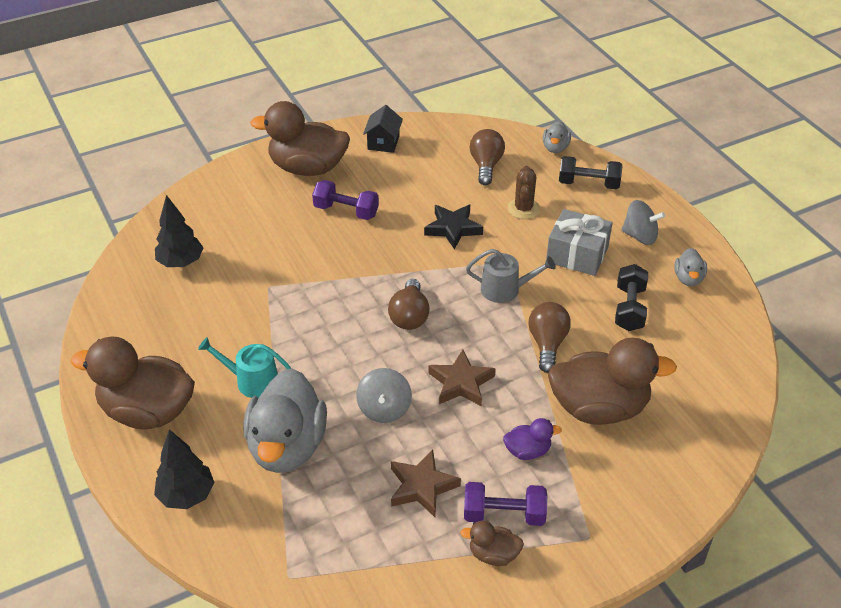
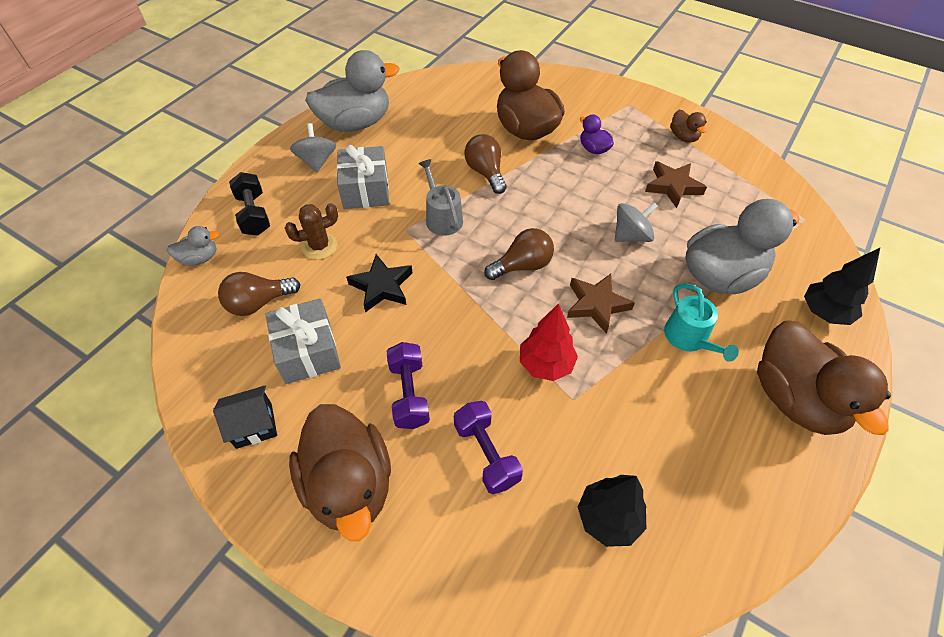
camera: 120 degrees left, 10 degrees up
brown star [428,349,496,406] -> brown star moved to [567,274,635,334]
purple dumbbell [464,482,547,526] -> purple dumbbell moved to [454,401,523,494]
brown light bulb [528,302,571,373] -> brown light bulb turned 90 degrees clockwise [464,134,507,194]
black dumbbell [615,264,648,331] -> none
grey duck [674,248,707,286] -> grey duck [305,50,399,132], size x2.18
none -> grey gift [265,298,341,384]
none -> red tree [520,303,578,381]

